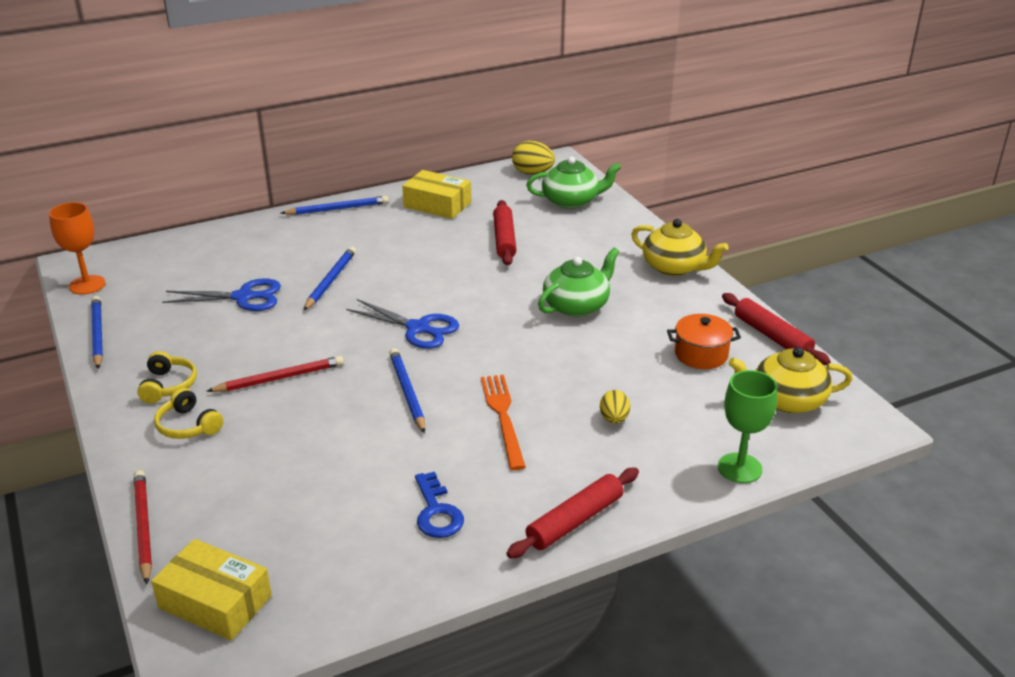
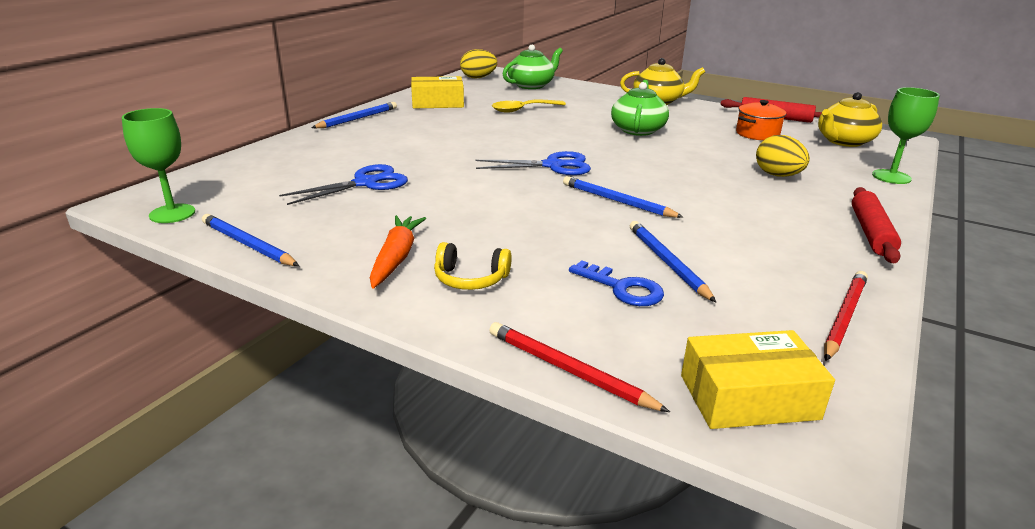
camera: 35 degrees left, 5 degrees down
orange goblet [49,202,106,295] -> green goblet [122,108,195,223]
yellow headphones [137,351,197,403] -> orange carrot [370,215,426,289]
red pencil [207,356,344,392] -> red pencil moved to [824,271,868,361]
blue pencil [304,247,356,310] -> blue pencil moved to [629,221,716,302]
blue key [415,472,464,538] -> blue key moved to [569,260,664,306]
orange fork [481,375,526,470] -> none
red rolling pin [493,200,516,266] -> yellow spoon [492,100,566,113]
yellow egg [600,390,630,424] -> yellow egg [756,135,810,177], size x1.55

